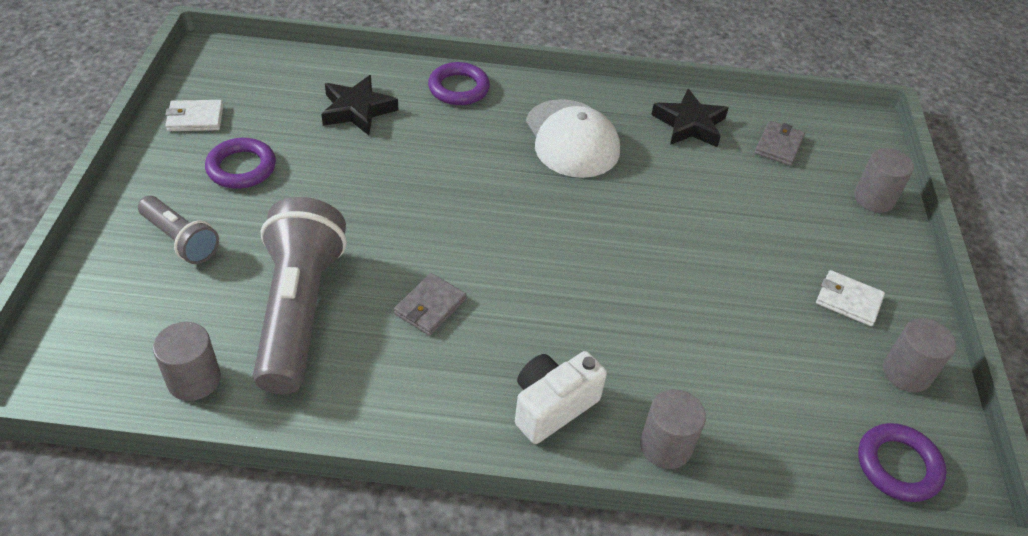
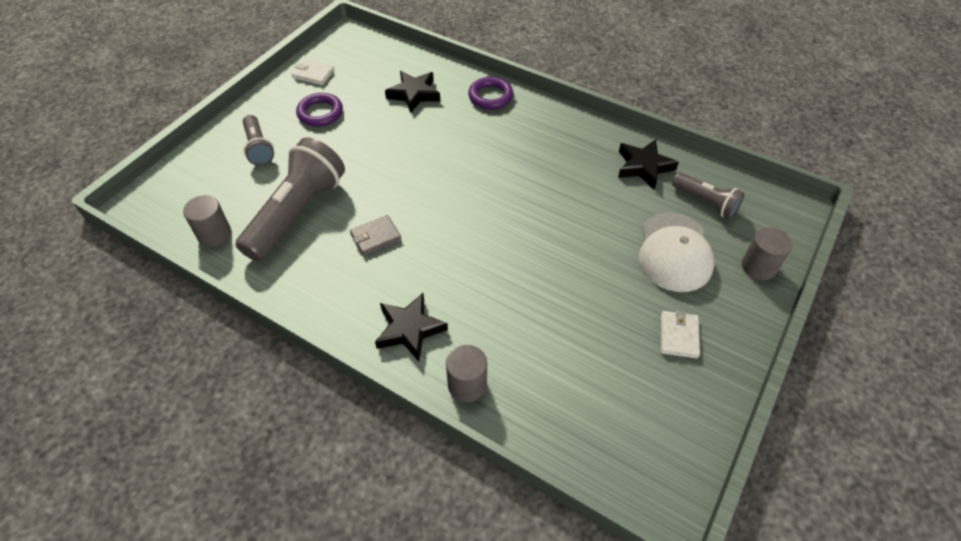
camera: 30 degrees right, 5 degrees up
white camera [515,351,607,444] -> black star [375,293,448,361]
white cap [526,99,620,178] -> white cap moved to [638,213,714,292]
grey wallet [755,121,805,166] -> grey flashlight [672,172,744,219]
white wallet [816,270,885,326] -> white wallet turned 45 degrees clockwise [661,310,700,358]
purple ring [858,423,947,502] -> none
grey cylinder [883,318,956,392] -> none

